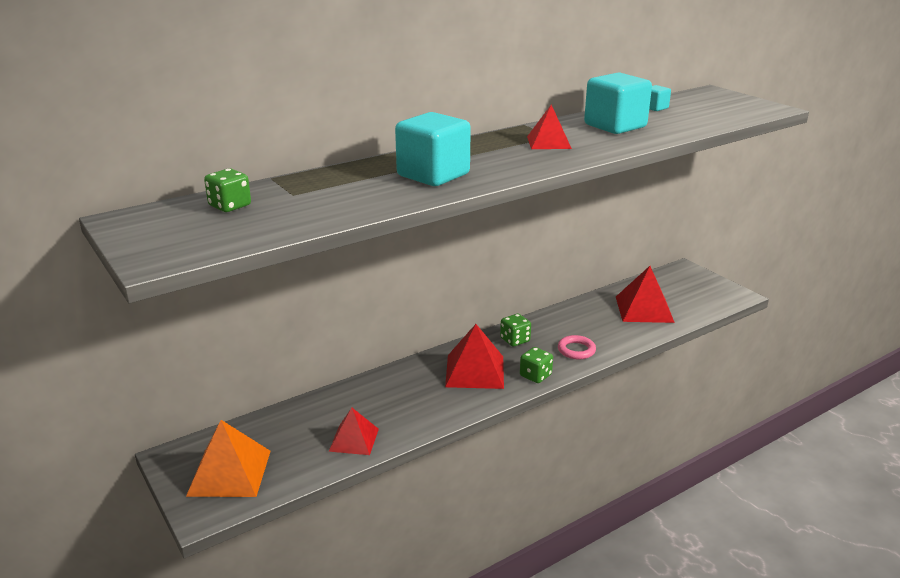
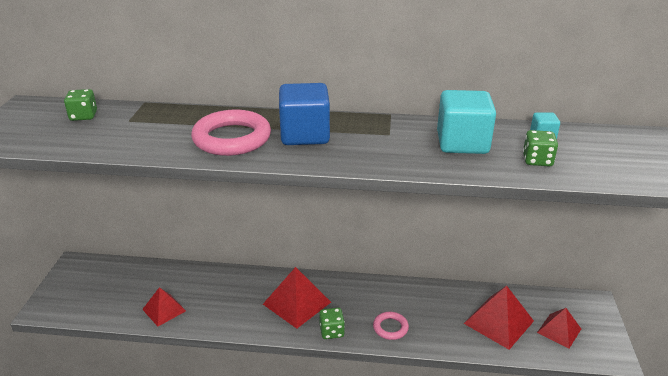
camera: 40 degrees right, 5 degrees up
orange pyramid [186,420,271,497] -> none
turquoise cube [395,112,471,186] -> pink ring [191,110,271,156]
green dice [500,314,531,347] -> green dice moved to [523,130,558,166]
red pyramid [527,105,572,149] -> red pyramid moved to [537,308,581,348]
none -> blue cube [279,83,330,145]

